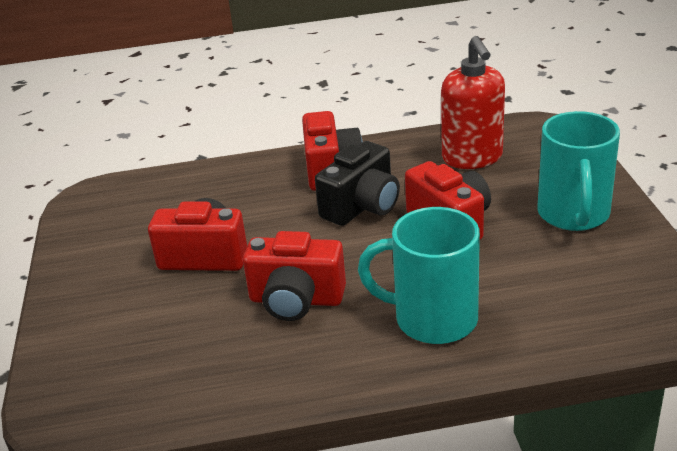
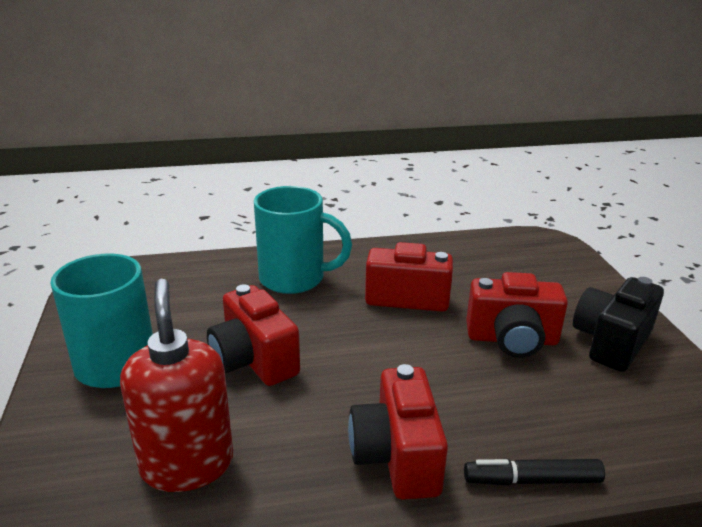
camera: 175 degrees right, 5 degrees down
black camera [315,141,400,226] -> black camera moved to [573,277,664,372]
none -> black marker [464,459,605,486]

